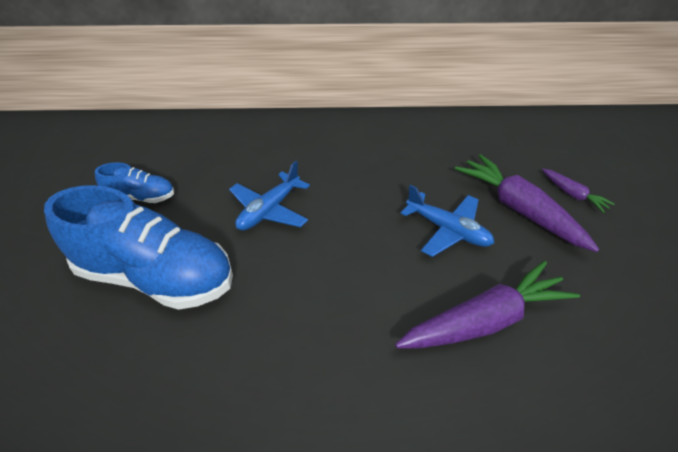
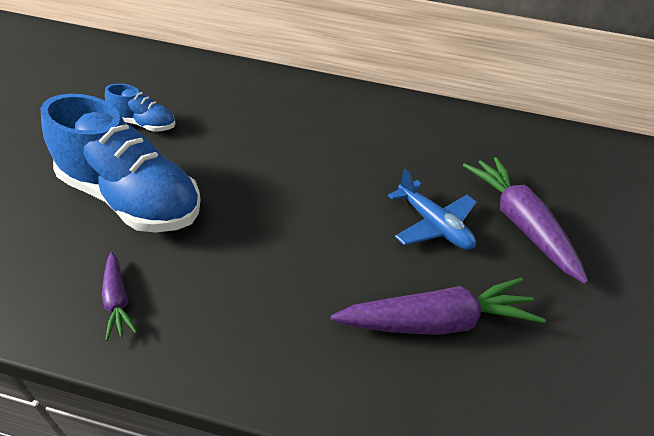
camera: 10 degrees right, 0 degrees up
blue plane [229,161,310,230] -> none
purple carrot [542,169,615,213] -> purple carrot moved to [102,252,137,341]

